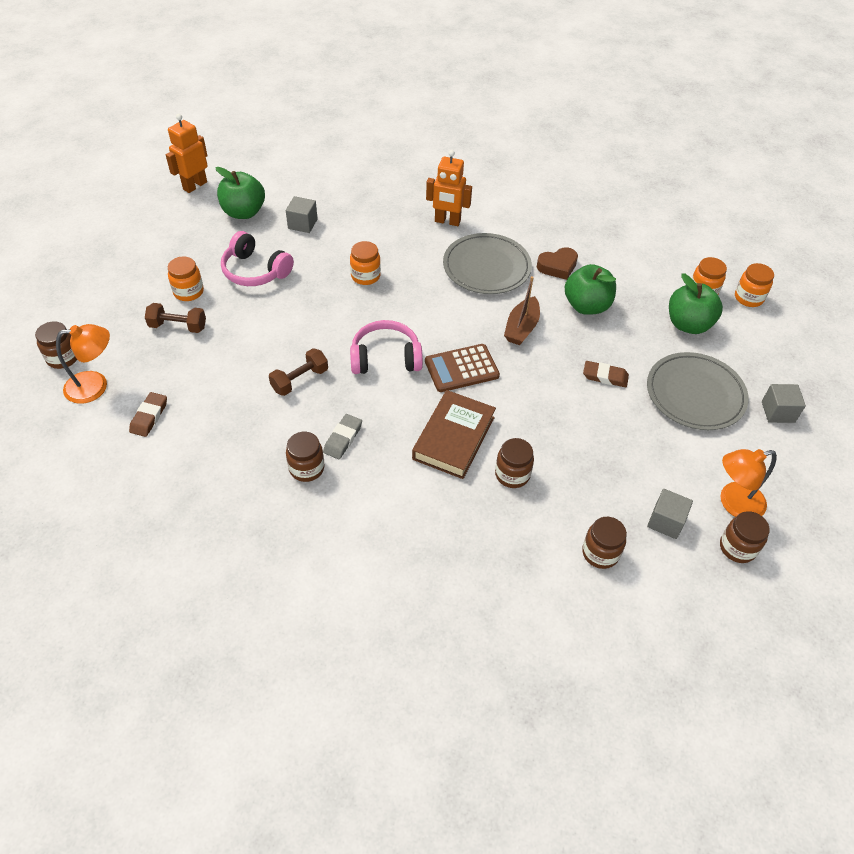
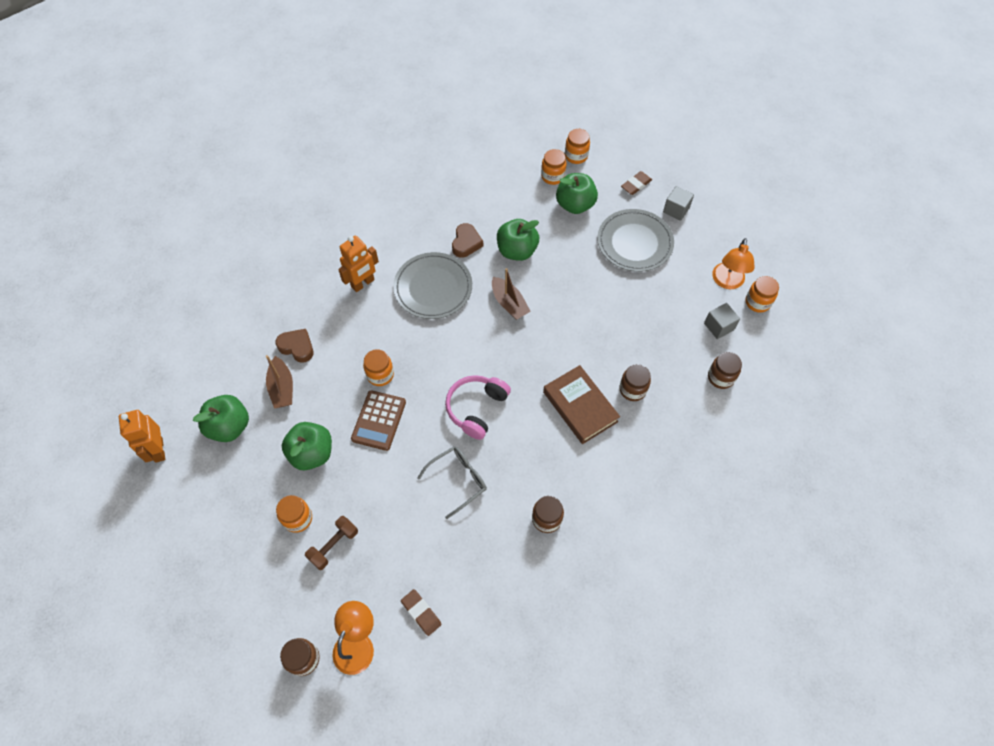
camera: 55 degrees left, 10 degrees up
pink headphones [221,231,294,286] -> green apple [282,422,332,470]
brown dumbbell [269,348,328,396] -> grey glasses [417,447,487,519]
grey cube [286,196,318,233] -> brown boat [266,355,293,409]
grey eraser [323,414,362,459] -> none
brown calculator [425,344,500,392] -> brown calculator moved to [351,390,406,451]
brown eraser [583,361,629,388] -> brown eraser moved to [621,171,652,195]
brown jar [720,511,770,563] -> orange jar [746,276,779,313]
none -> brown heart [275,329,314,363]

